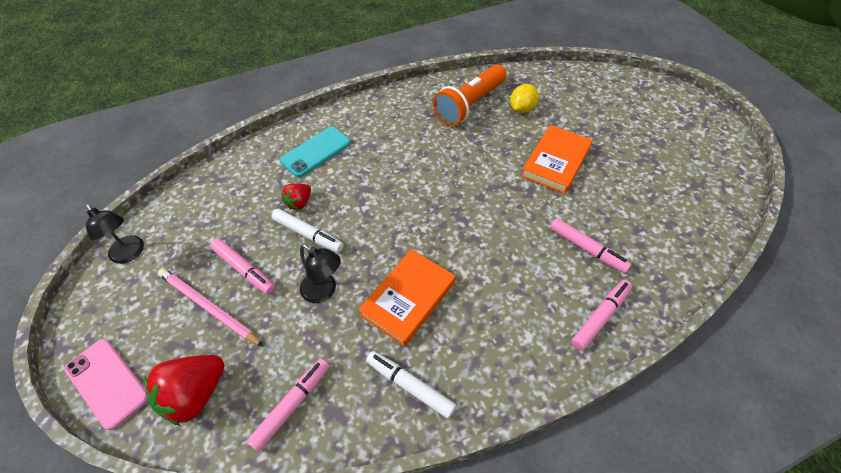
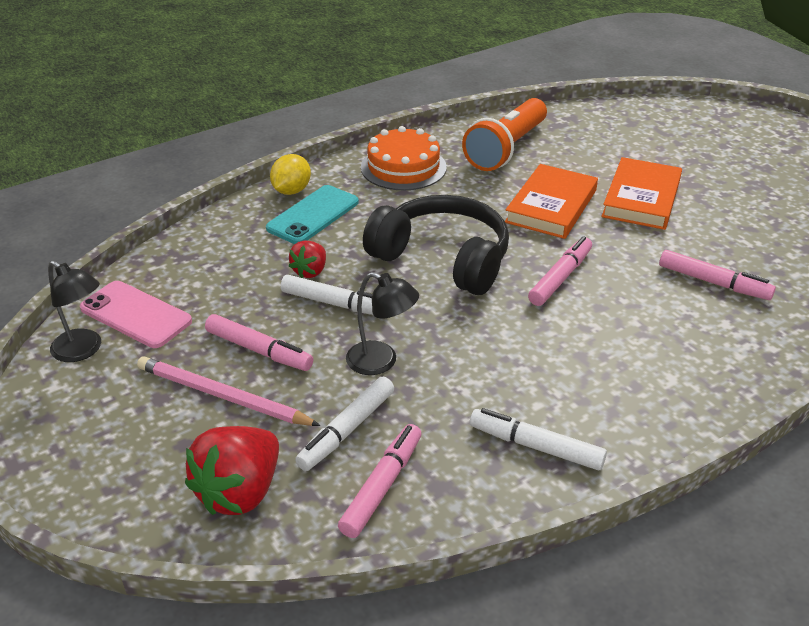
camera: 10 degrees left, 15 degrees down
pink phone [64,339,148,430] -> pink phone moved to [80,281,192,348]
orange book [358,249,456,347] -> orange book moved to [505,164,598,239]
yellow lemon [510,84,539,113] -> yellow lemon moved to [270,154,311,195]
pink marker [571,280,632,351] -> pink marker moved to [528,236,592,306]
none -> white marker [295,377,394,471]
none -> orange cake [361,126,447,191]
none -> black headphones [363,195,509,295]

